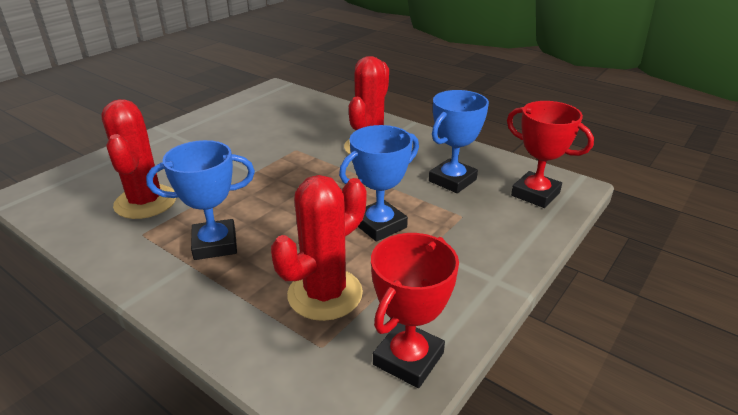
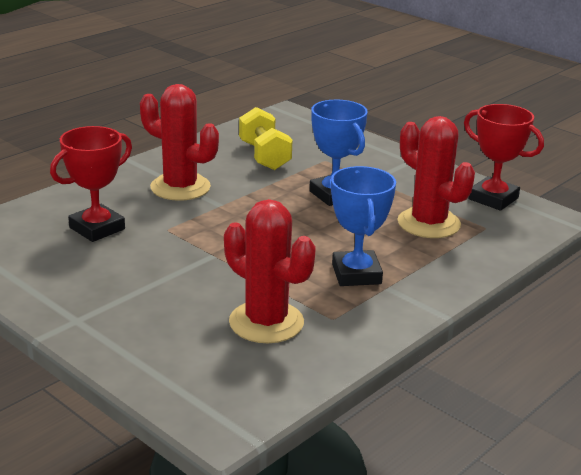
camera: 85 degrees left, 5 degrees down
red cactus [101,99,176,219] -> red cactus turned 45 degrees clockwise [224,199,316,343]
blue trophy [429,90,489,193] -> yellow dumbbell [239,107,292,170]
red trophy [507,101,594,208] -> red trophy moved to [50,126,132,242]

